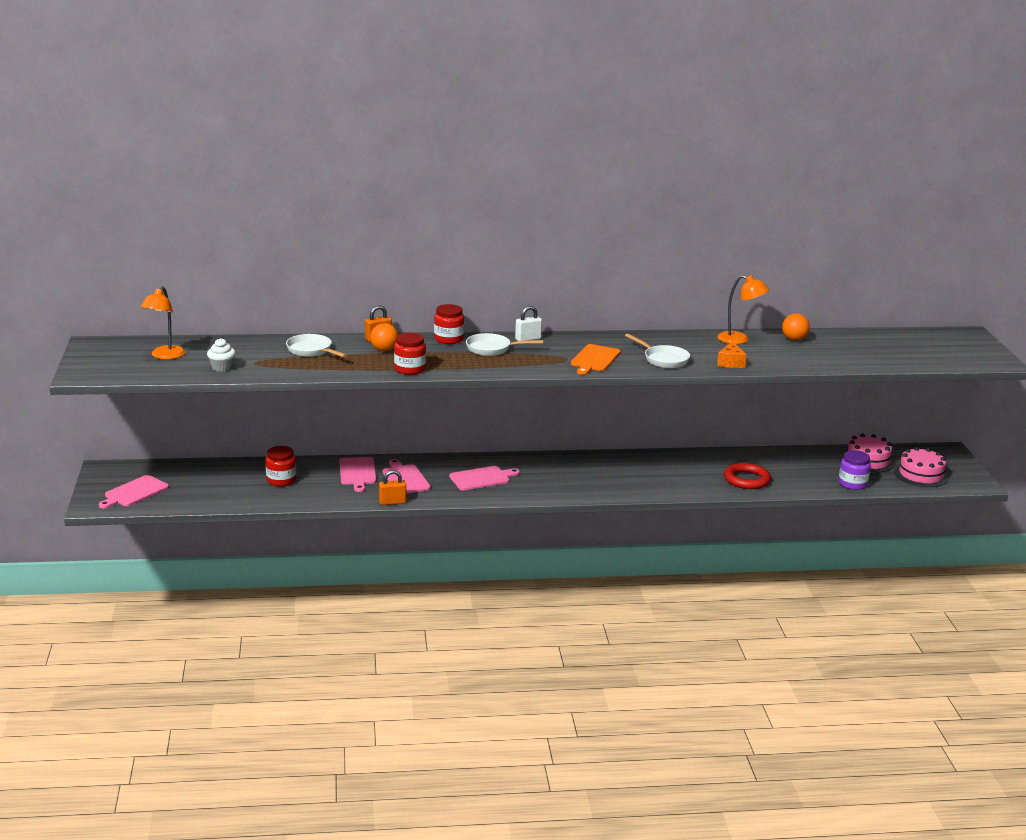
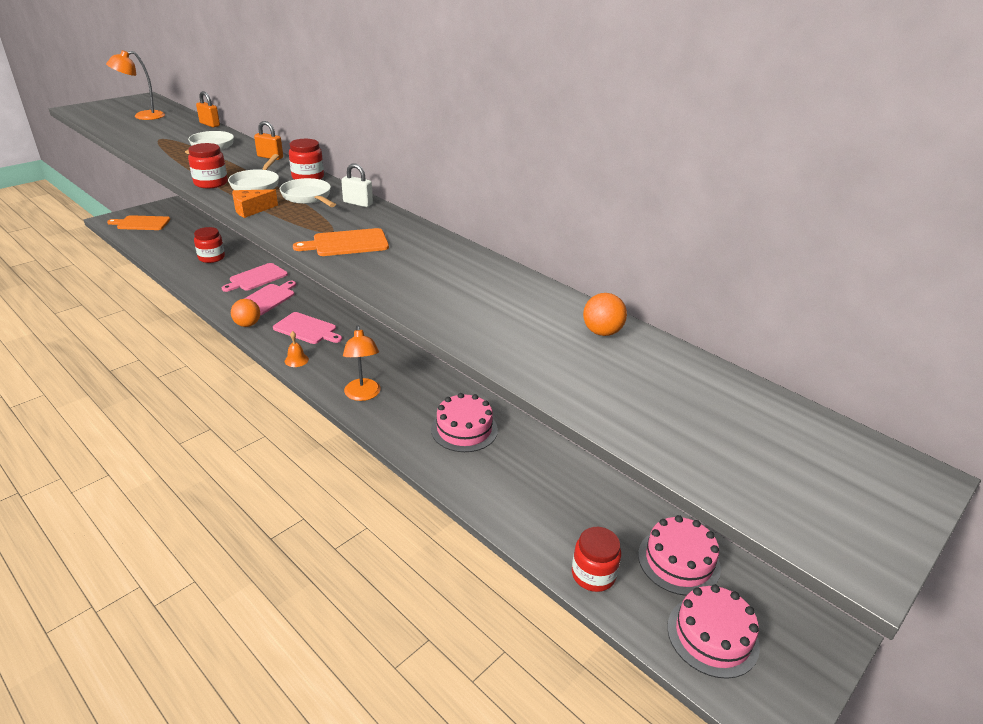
camera: 50 degrees right, 10 degrees up
pink cutting board [99,475,169,509] -> orange cutting board [107,215,170,230]
white cupcake [207,338,236,372] -> none
orange ball [370,323,398,352] -> orange ball moved to [231,299,260,327]
orange padlock [379,470,406,505] -> orange padlock moved to [196,91,220,127]
white pan [625,334,690,368] -> white pan moved to [228,154,279,190]
orange lamp [717,275,769,344] -> orange lamp moved to [343,325,380,401]
orange cheese [717,341,746,368] -> orange cheese moved to [232,189,278,218]
red ring [724,463,771,489] -> none
purple jar [839,450,871,490] -> red jar [572,527,621,592]
none -> orange bell [285,331,309,367]
none -> pink cake [431,393,498,452]

